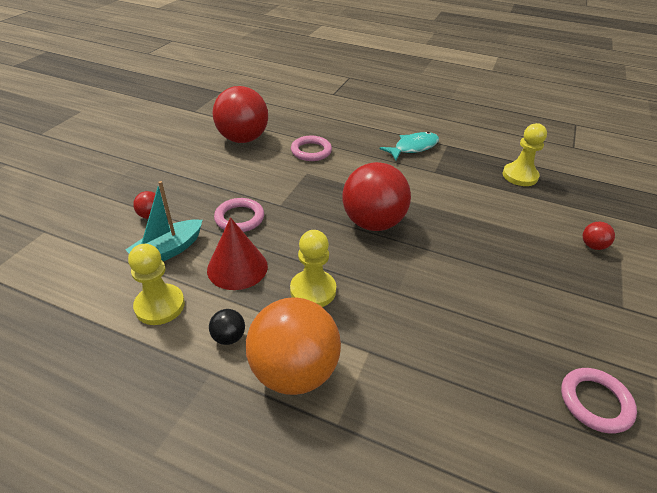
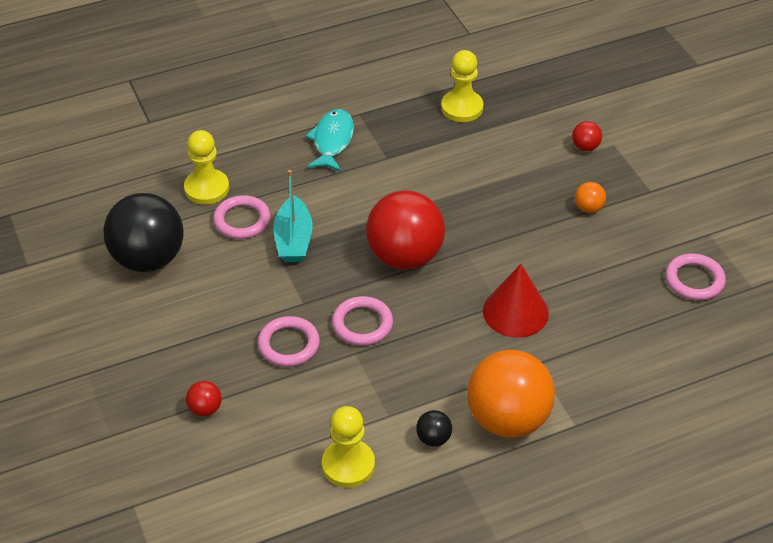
camera: 45 degrees left, 5 degrees up
turquoise boat [125,181,203,261] -> turquoise boat moved to [273,170,313,262]
red cone [207,217,268,290] -> red cone moved to [483,264,549,338]
red ball [212,86,268,143] -> black ball [103,193,184,272]
yellow pawn [290,230,336,307] -> yellow pawn moved to [184,130,229,205]
none -> pink ring [332,296,393,346]
none -> orange ball [575,182,606,213]

